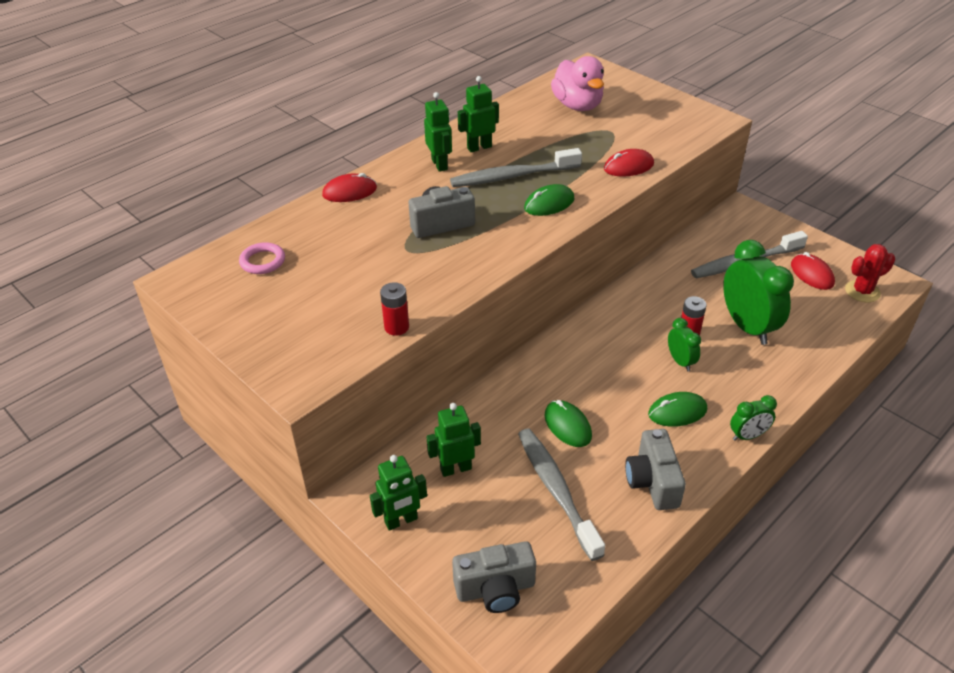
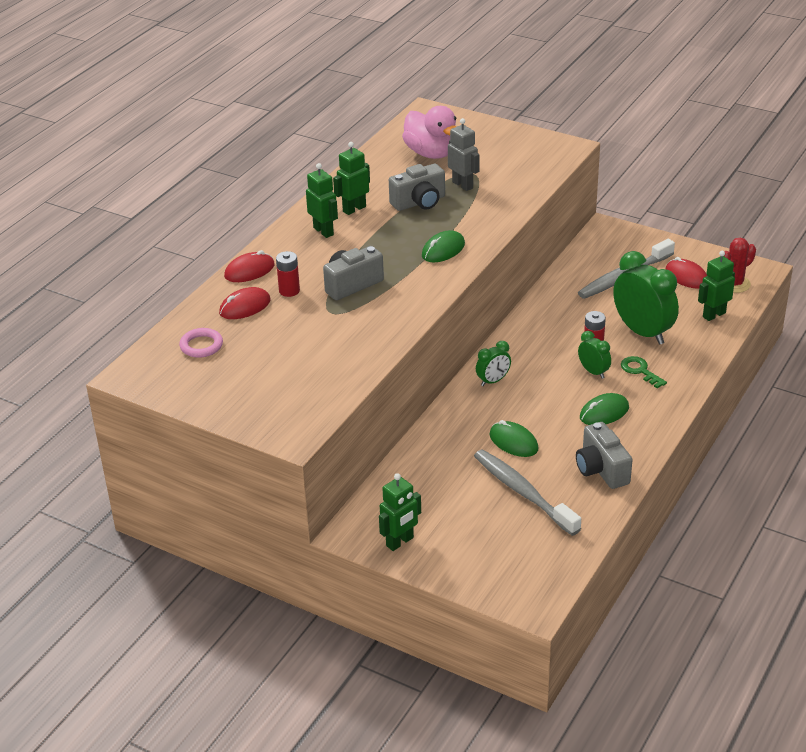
camera: 15 degrees left, 5 degrees down
red battery [380,282,409,336] -> red battery moved to [276,251,300,297]
green robot [426,403,481,477] -> green robot moved to [698,251,735,321]
grey toothbrush [450,148,582,187] -> none
grey camera [452,541,536,613] -> grey camera moved to [389,164,445,211]
red mouse [604,149,654,177] -> red mouse moved to [219,287,271,319]
green clock [730,395,777,441] -> green clock moved to [476,341,511,386]
none -> grey robot [448,118,479,191]
none -> green key [621,356,667,388]

